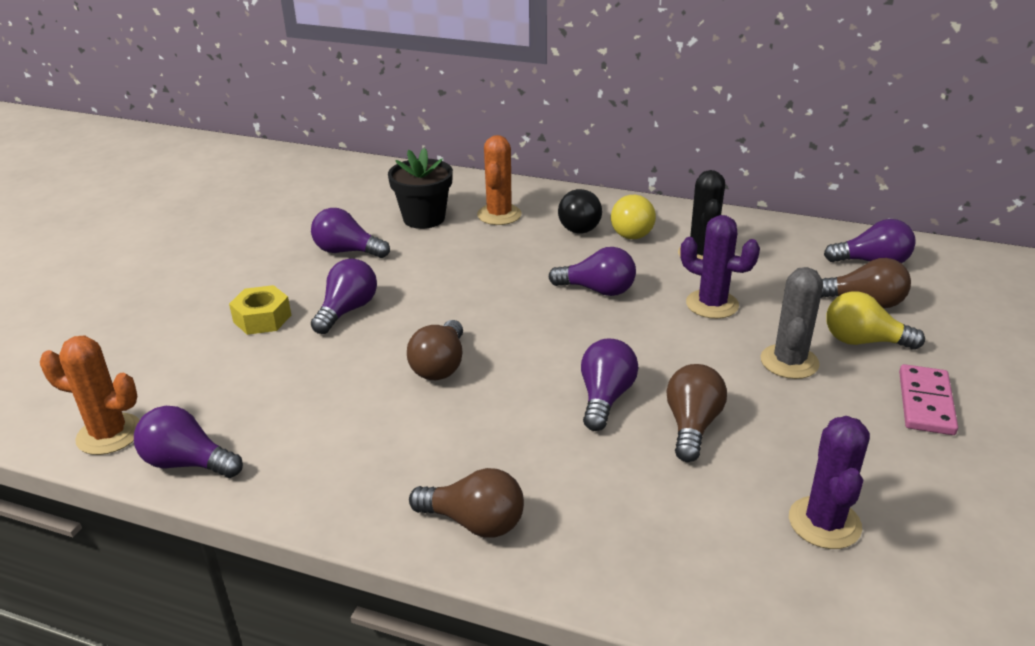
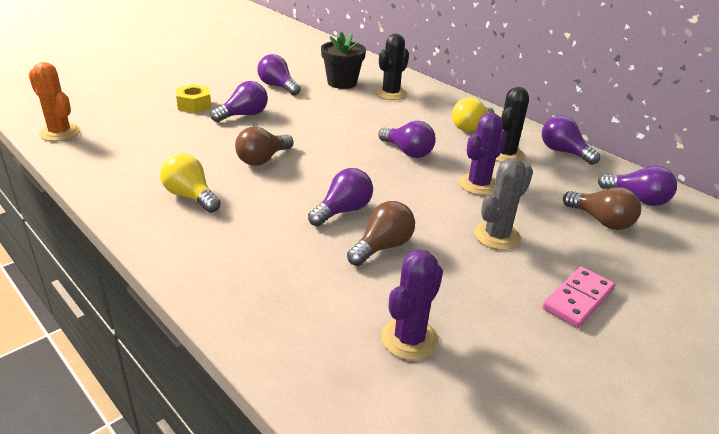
camera: 25 degrees right, 0 degrees up
purple light bulb [134,406,243,478] -> purple light bulb moved to [542,116,600,165]
brown light bulb [409,468,524,537] -> none
orange cactus [477,135,521,225] -> black cactus [375,34,409,100]
black light bulb [558,189,602,233] -> none
purple cactus [680,215,760,319] -> purple cactus turned 75 degrees clockwise [459,113,507,195]
yellow light bulb [826,291,925,350] -> yellow light bulb moved to [160,153,221,213]

